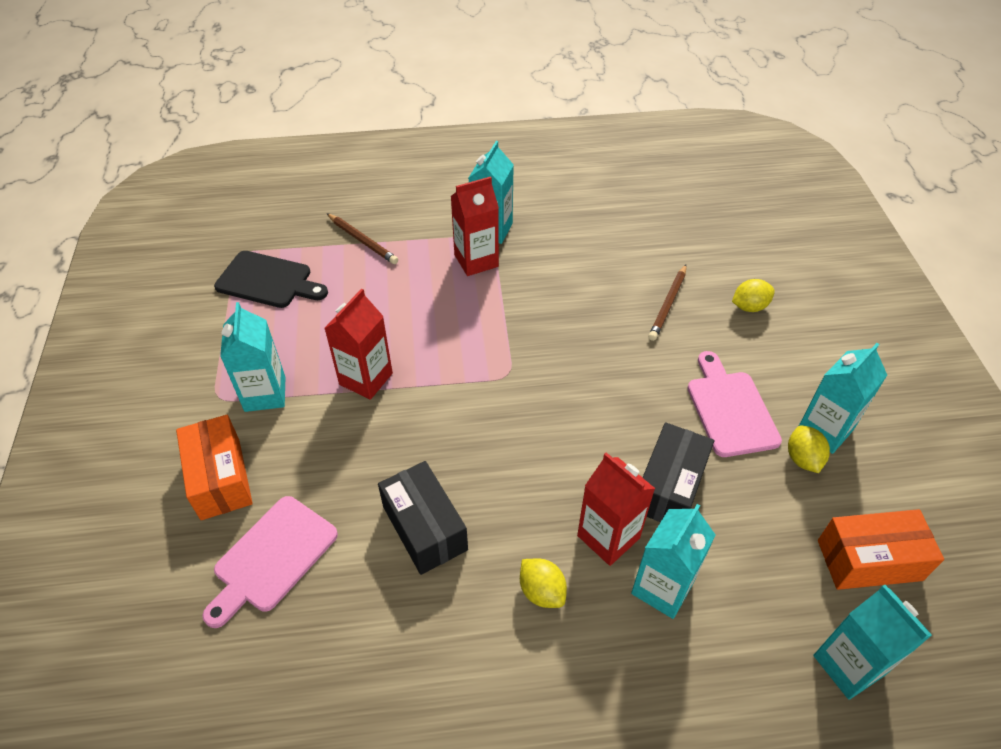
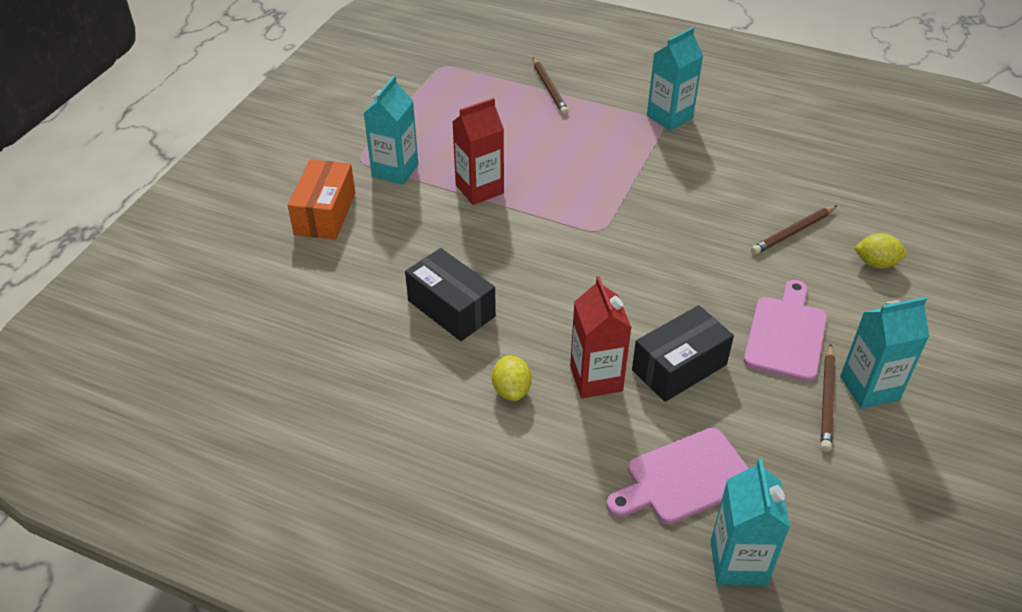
camera: 30 degrees right, 5 degrees down
pink cutting board [202,496,338,628] -> pink cutting board moved to [606,428,749,524]
black cutting board [214,251,328,308] -> none
black box [378,461,468,575] -> black box turned 45 degrees counterclockwise [405,248,496,341]
red carton [451,176,499,276] -> none
turquoise carton [631,504,715,619] -> none
yellow lemon [788,425,830,473] -> brown pencil [821,344,835,452]
orange box [818,509,944,590] -> none

